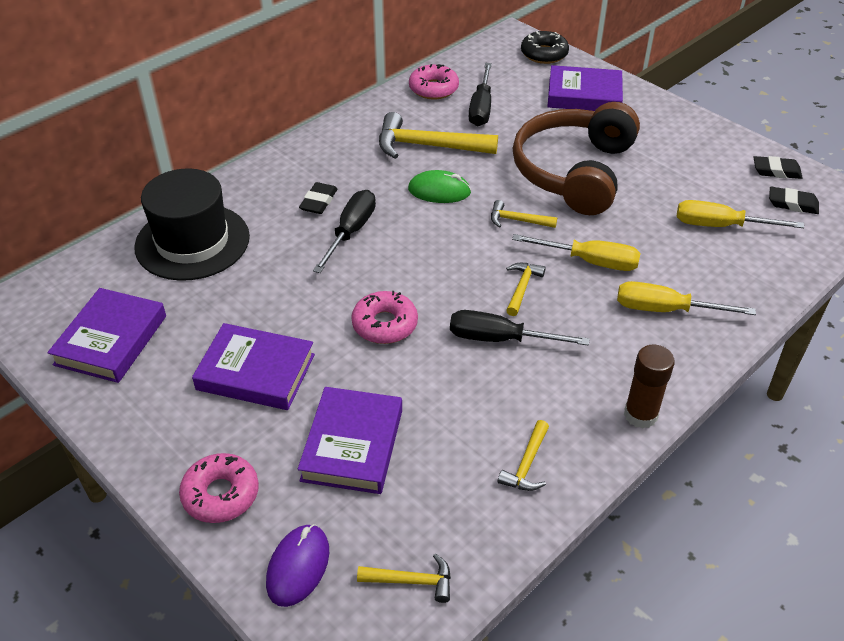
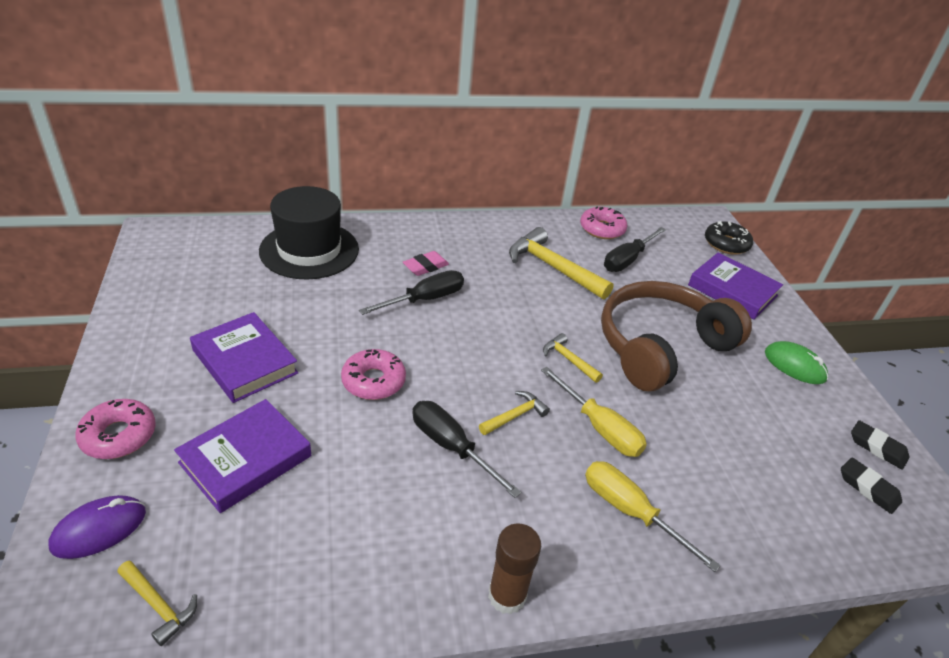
camera: 30 degrees right, 5 degrees down
purple book [47,288,166,383] -> none
black eraser [299,182,338,214] -> pink eraser [403,251,449,276]
green mouse [408,170,471,203] -> green mouse moved to [765,341,828,384]
yellow hammer [498,420,549,491] -> none
yellow screwdriver [677,200,804,228] -> none

